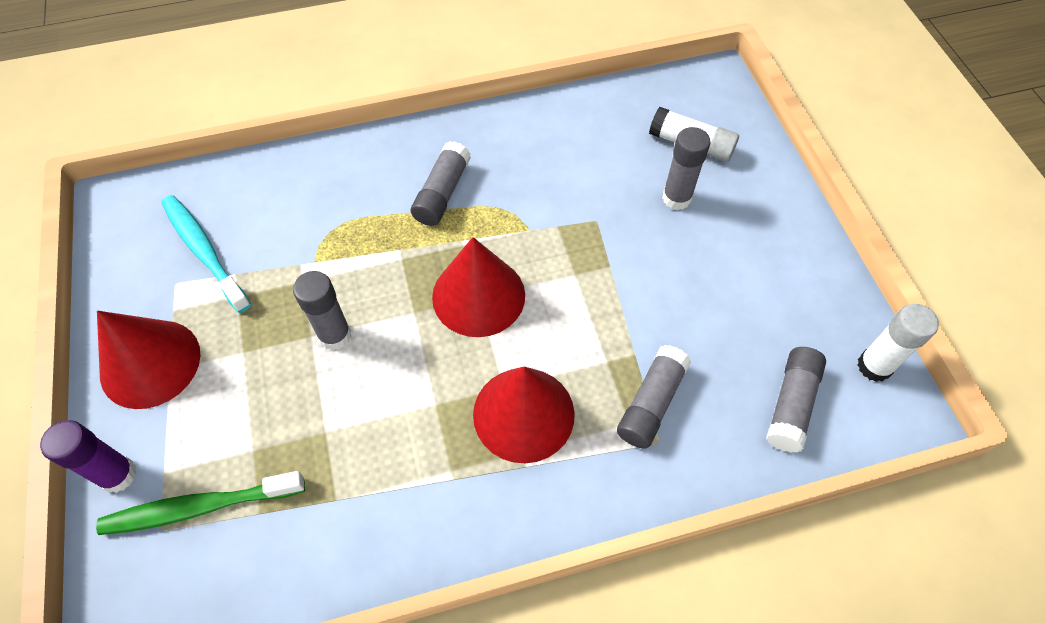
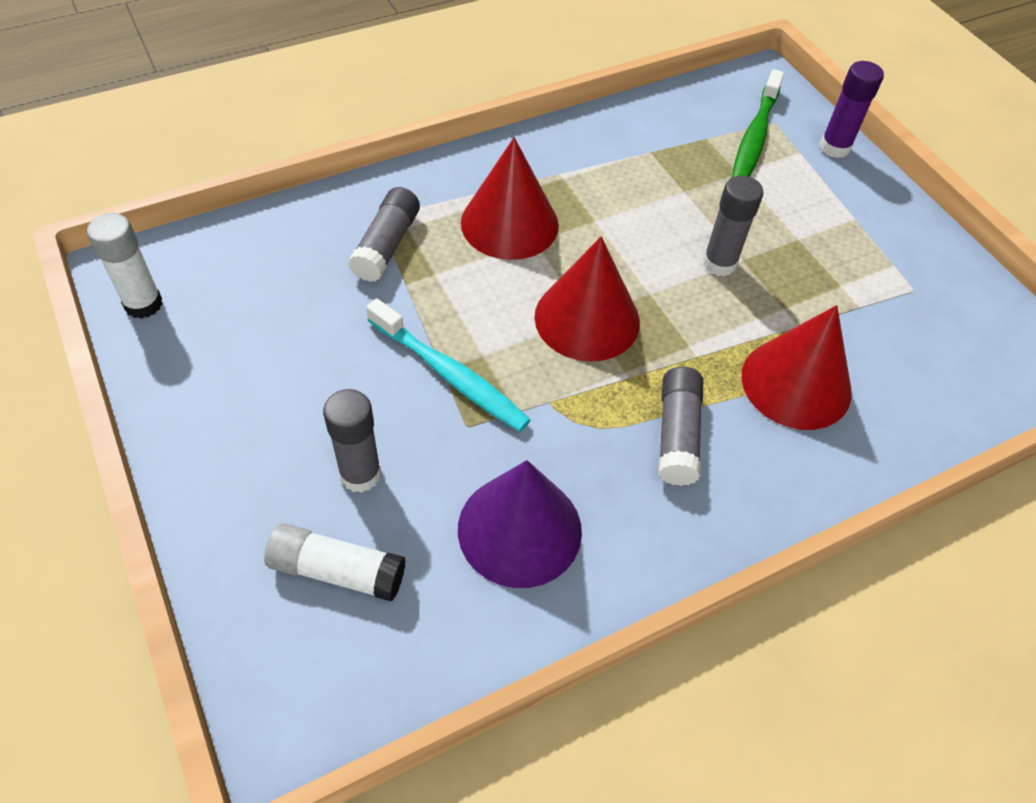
camera: 165 degrees right, 5 degrees down
green toothbrush [96,471,305,535] -> green toothbrush turned 135 degrees clockwise [732,69,784,177]
red cone [97,311,200,409] -> red cone moved to [741,305,852,430]
turquoise toothbrush [162,195,251,313] -> turquoise toothbrush moved to [366,298,531,432]
grey glue stick [766,347,826,453] -> none
none -> purple cone [458,460,582,588]

